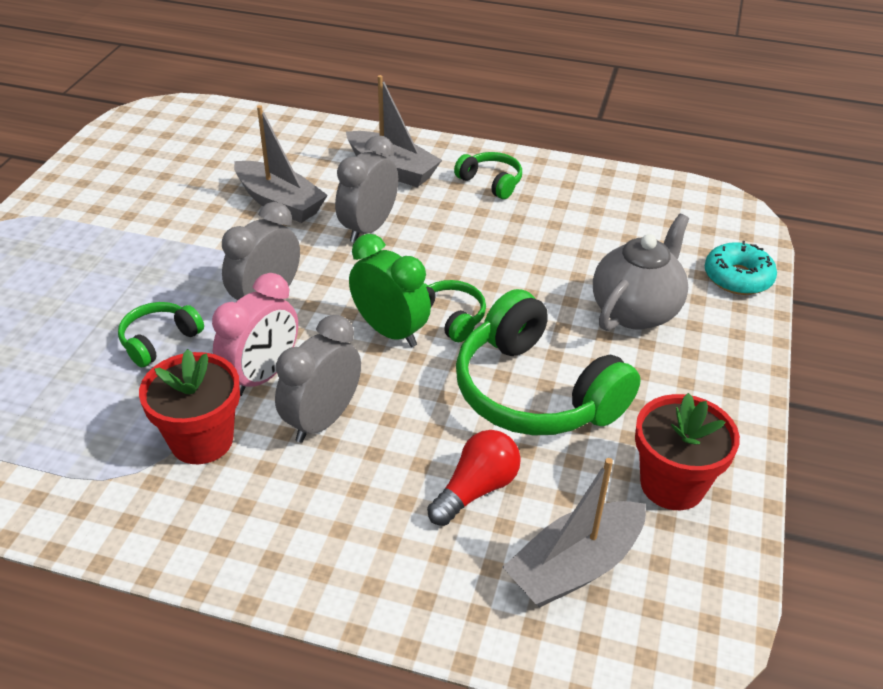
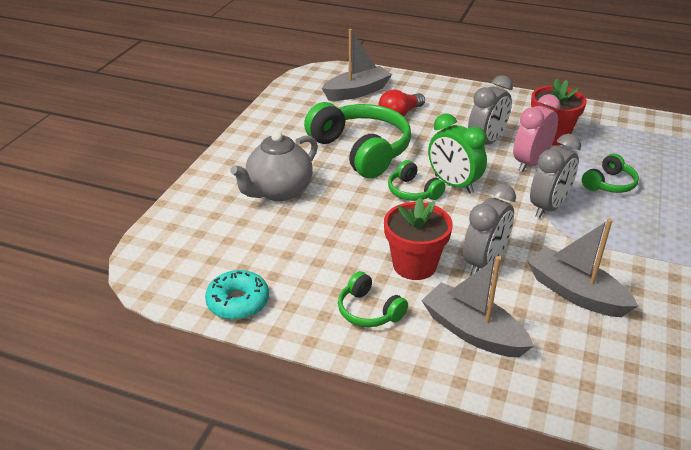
camera: 175 degrees left, 5 degrees down
red flower pot [635,393,740,510] -> red flower pot moved to [384,198,453,280]
turquoise donut [704,241,777,295] -> turquoise donut moved to [205,270,269,320]

